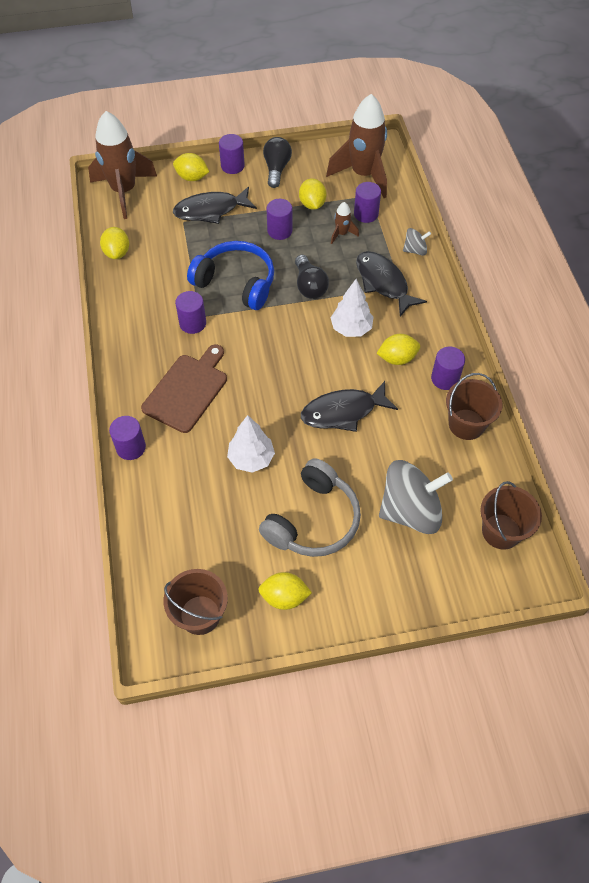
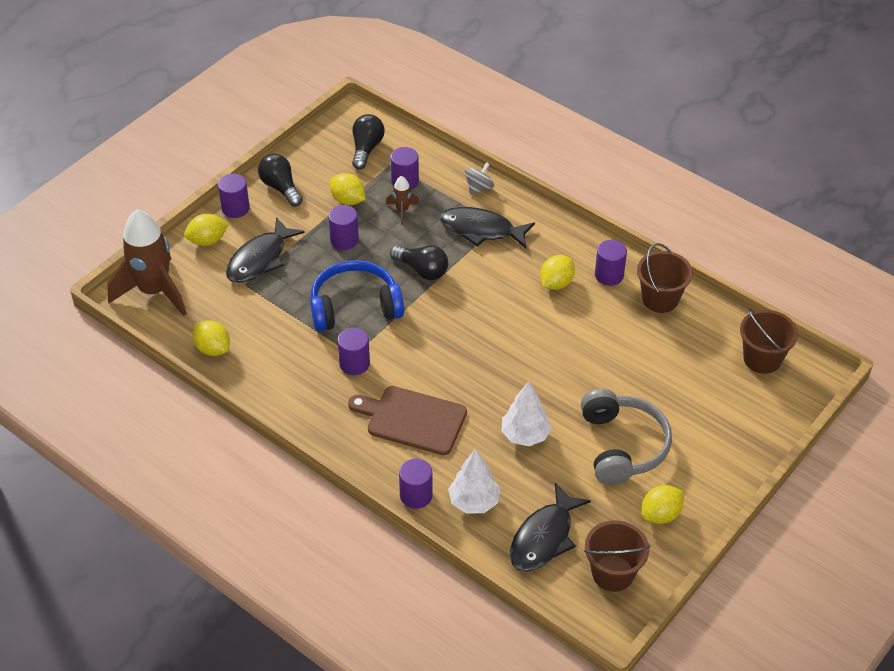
camera: 40 degrees left, 10 degrees down
brown cutting board [141,344,227,433] -> brown cutting board turned 60 degrees counterclockwise [348,386,467,455]
black fish [301,381,398,432] -> black fish moved to [510,483,591,572]
brown rocket [326,94,387,198] -> black light bulb [352,114,385,170]
white tree [330,279,374,337] -> white tree moved to [448,448,500,514]
grey spinning top [379,460,453,534] -> none

